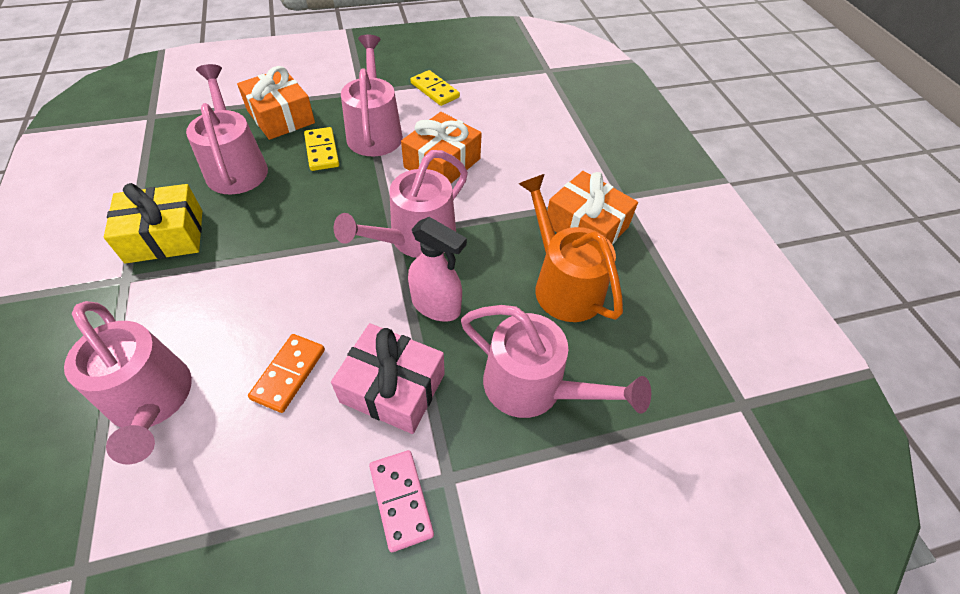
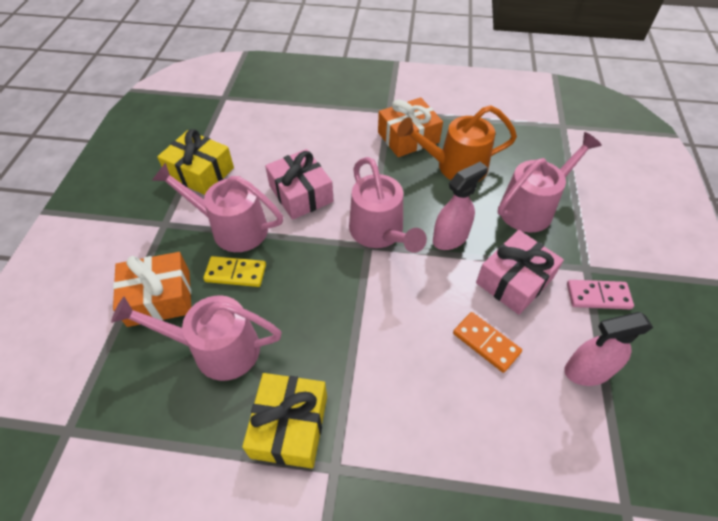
camera: 65 degrees left, 0 degrees up
pink watering can [64,301,192,464] -> none
orange gift [401,112,482,183] -> pink gift [265,149,333,220]
yellow domino [410,70,460,106] -> yellow gift [157,129,234,195]
none -> pink spray bottle [564,312,654,386]

